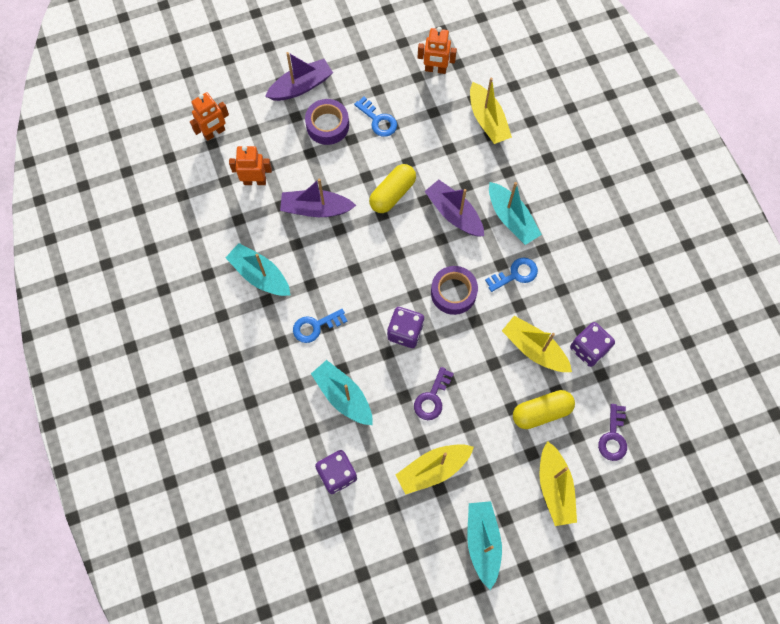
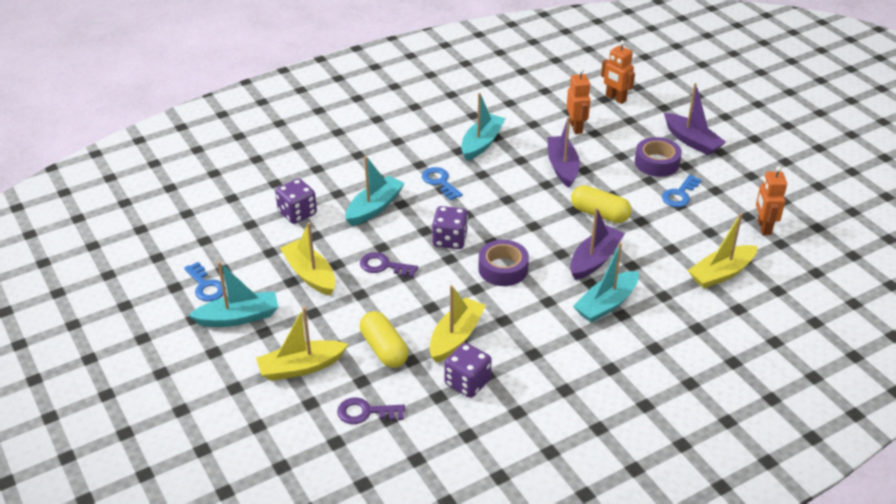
camera: 80 degrees right, 30 degrees down
blue key [485,257,538,292] -> blue key moved to [184,262,226,302]

